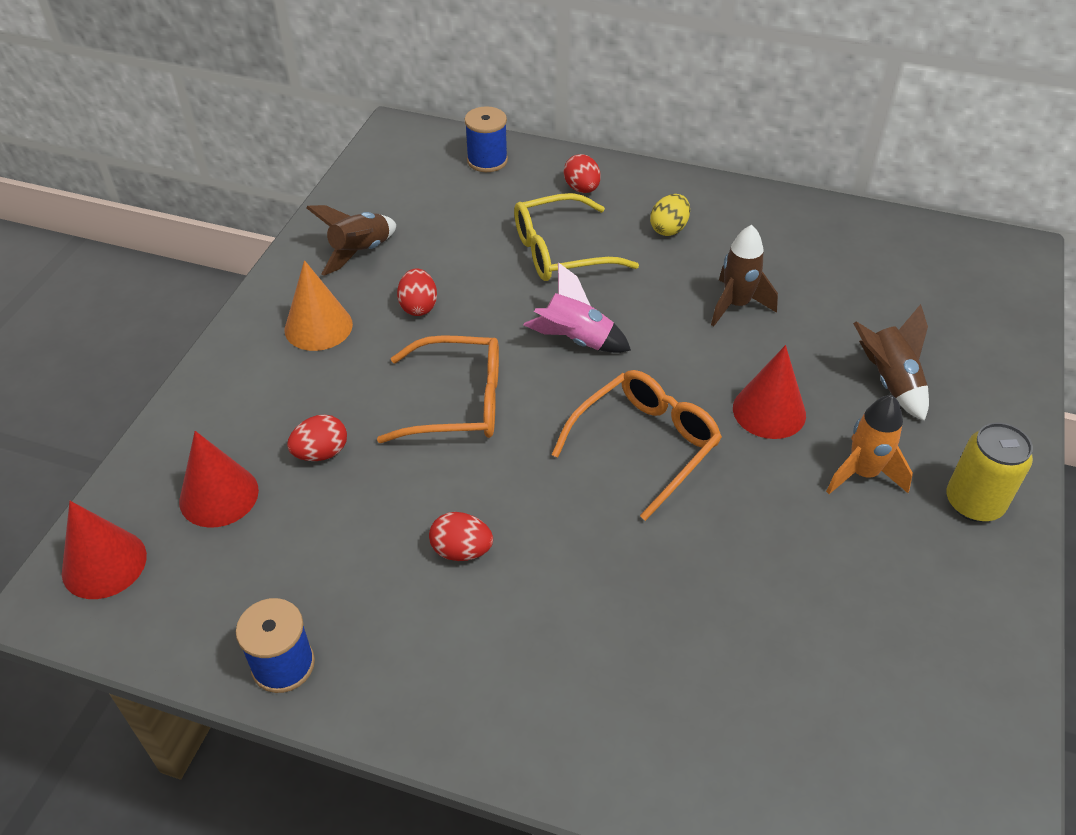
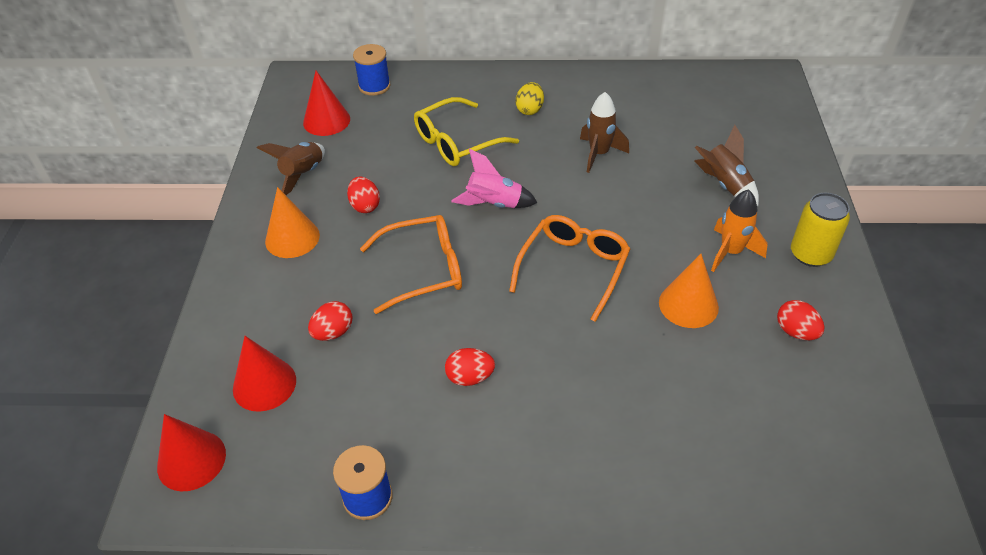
camera: 15 degrees left, 0 degrees up
red egg [564,154,601,193] -> red egg moved to [777,300,825,340]
red cone [733,345,806,439] -> red cone moved to [303,71,350,136]
none -> orange cone [659,254,719,328]

